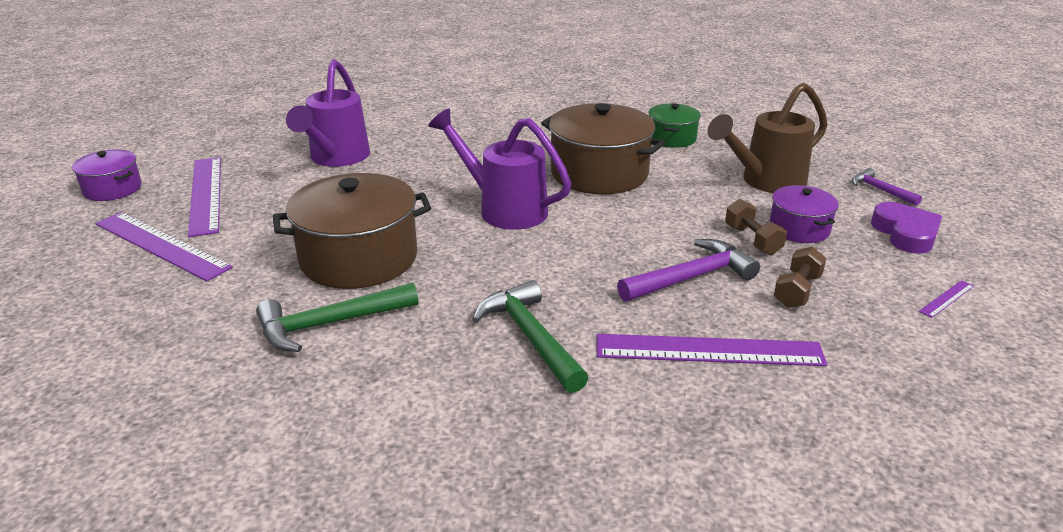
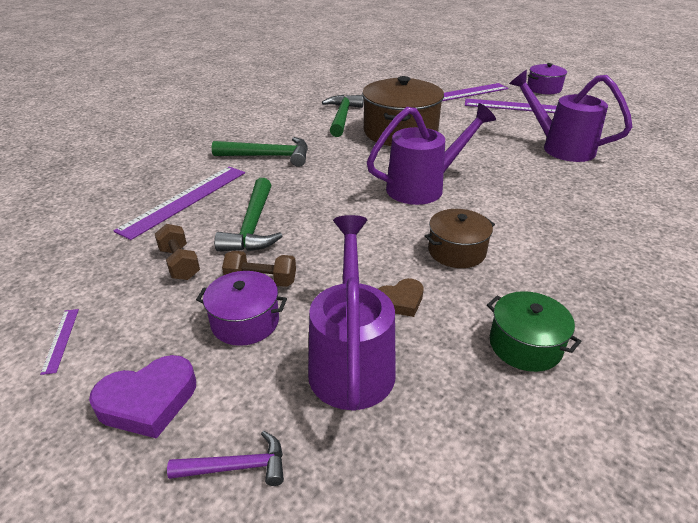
camera: 120 degrees right, 5 degrees up
brown pot [541,103,665,194] -> brown pot [425,209,495,268], size x0.54
purple hammer [617,239,760,302] -> green hammer [214,178,282,251]
brown watering can [707,83,828,193] -> purple watering can [308,215,396,411]
purple heart [871,202,942,254] -> purple heart turned 45 degrees counterclockwise [89,355,196,439]
none -> brown heart [378,278,424,317]

